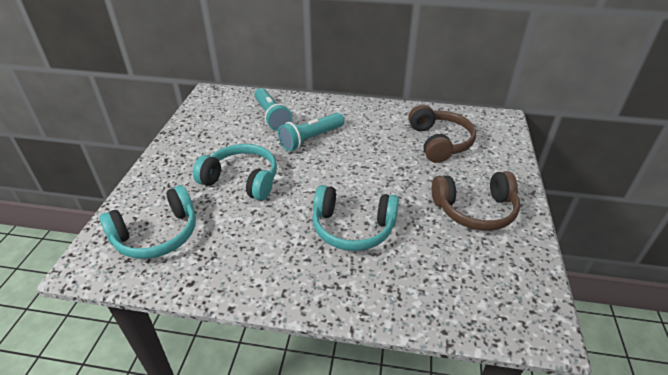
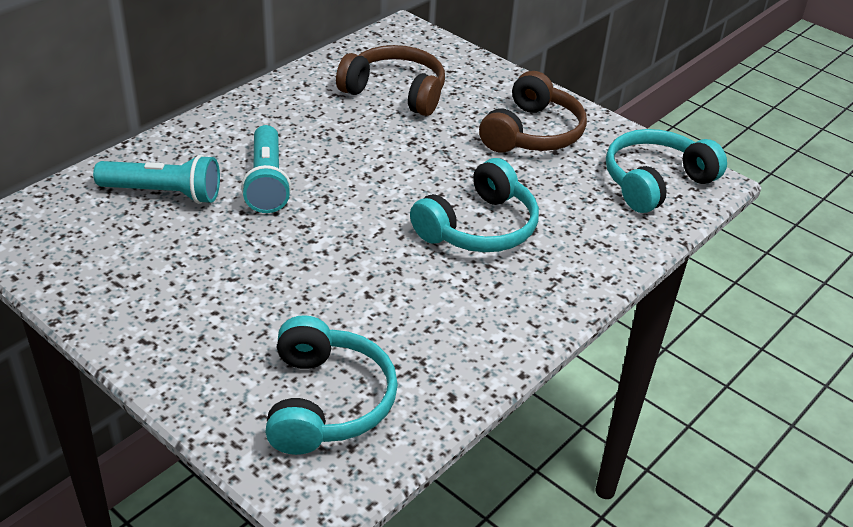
camera: 60 degrees left, 0 degrees up
turquoise headphones [193,144,277,201] -> turquoise headphones moved to [606,129,727,213]

